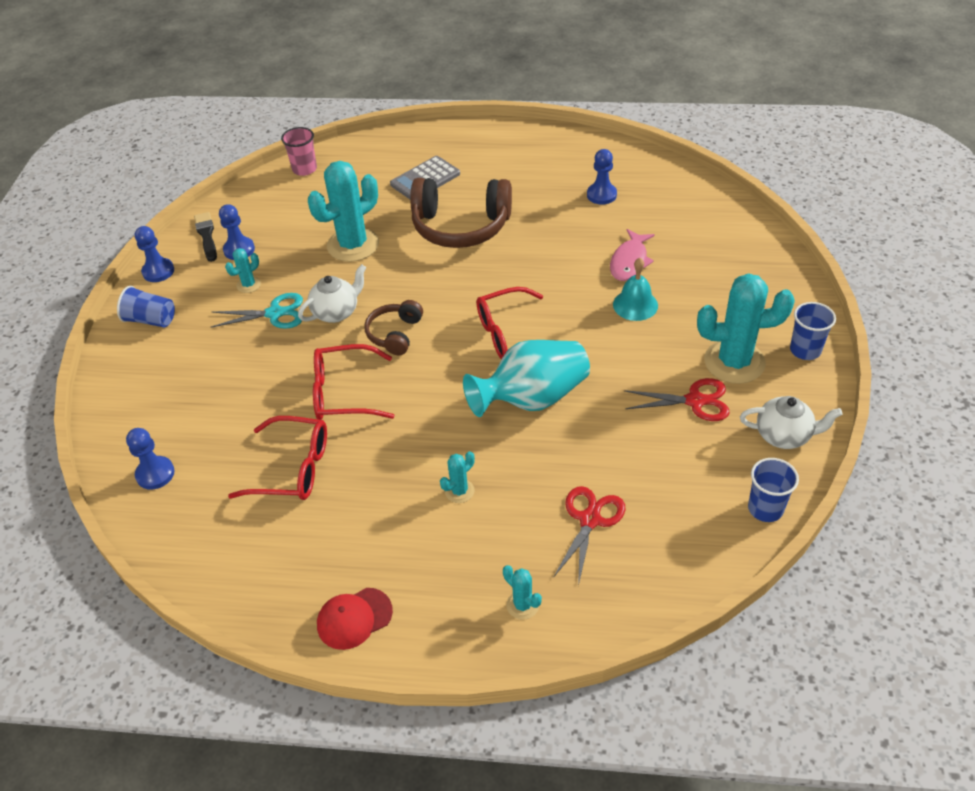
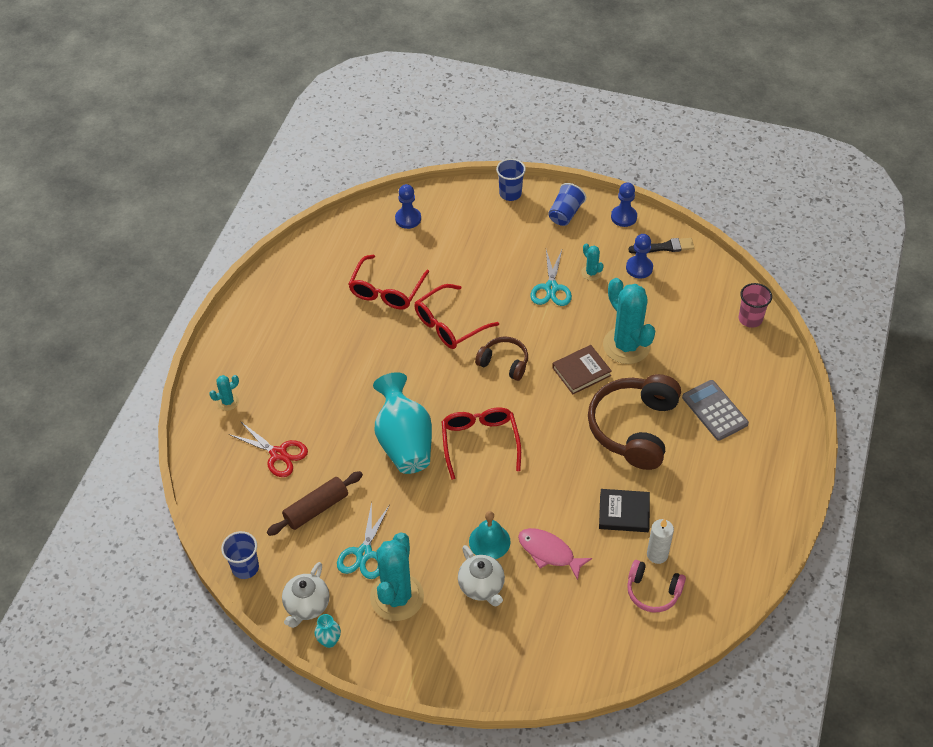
camera: 100 degrees right, 5 degrees up
white teapot [298,264,366,323] -> white teapot moved to [458,545,505,606]
red glasses [313,344,395,420] -> red glasses turned 135 degrees counterclockwise [414,284,499,349]
red cap [317,588,393,650] -> none
turquoise cactus [440,451,475,503] -> none
blue pawn [587,149,617,205] -> white candle [647,519,674,564]
red scissors [624,378,730,421] -> turquoise scissors [337,502,389,579]
blue cup [790,302,836,360] -> blue cup moved to [496,159,526,201]
none -> brown rolling pin [267,471,363,536]
none -> turquoise vase [315,614,341,648]
none -> brown book [552,345,612,394]
none -> black book [599,489,650,532]
none -> pink headphones [627,560,686,612]

